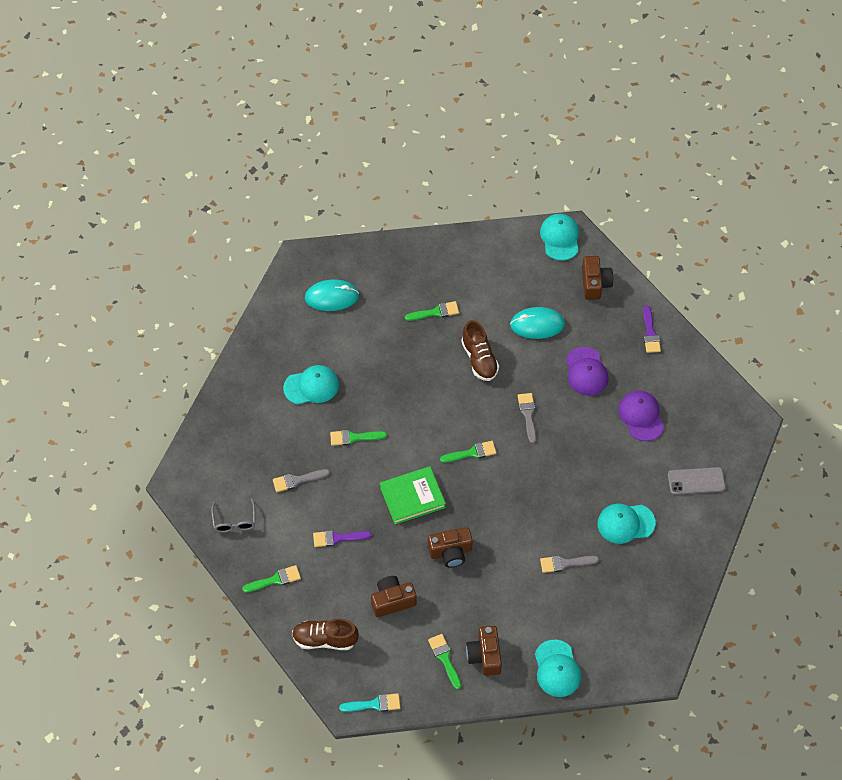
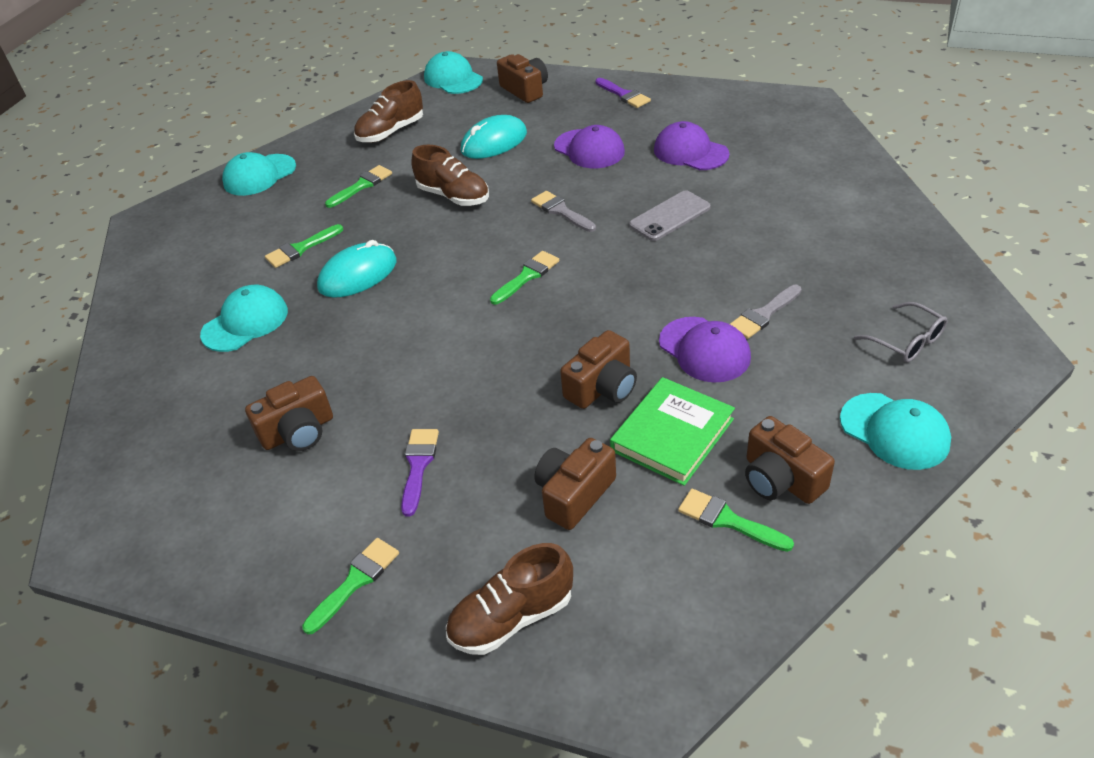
camera: 30 degrees left, 15 degrees down
grey glasses [211,498,255,532] -> grey glasses moved to [854,302,948,363]
grey brush [273,469,330,492] -> brown camera [245,376,333,451]
turquoise mouse [305,280,359,311] -> turquoise mouse moved to [317,240,396,298]
purple brush [313,530,372,547] -> purple brush turned 135 degrees clockwise [401,429,439,517]
green brush [330,430,387,446] -> green brush moved to [265,224,343,268]
turquoise brush [339,693,400,712] -> none
green book [380,466,446,524] -> green book moved to [610,377,735,486]
turquoise cap [597,504,656,544] -> turquoise cap moved to [222,152,296,196]
grey phone [668,467,726,495] -> grey phone moved to [629,190,711,241]
none -> brown shoe [354,80,423,143]
none -> purple cap [659,317,751,383]

